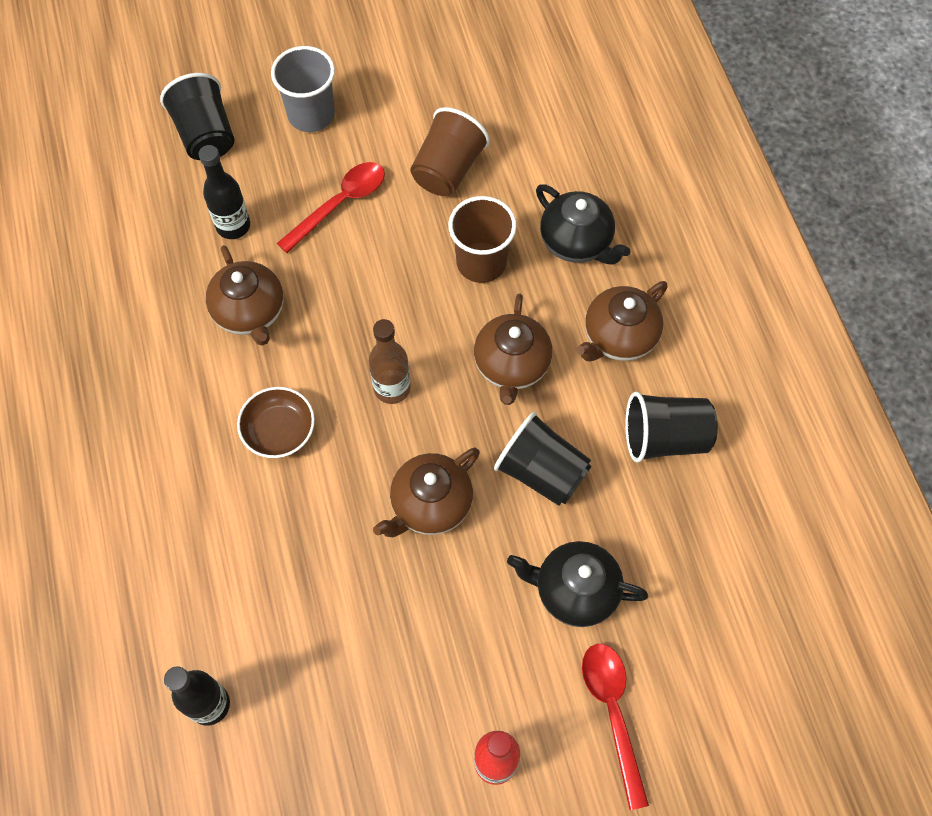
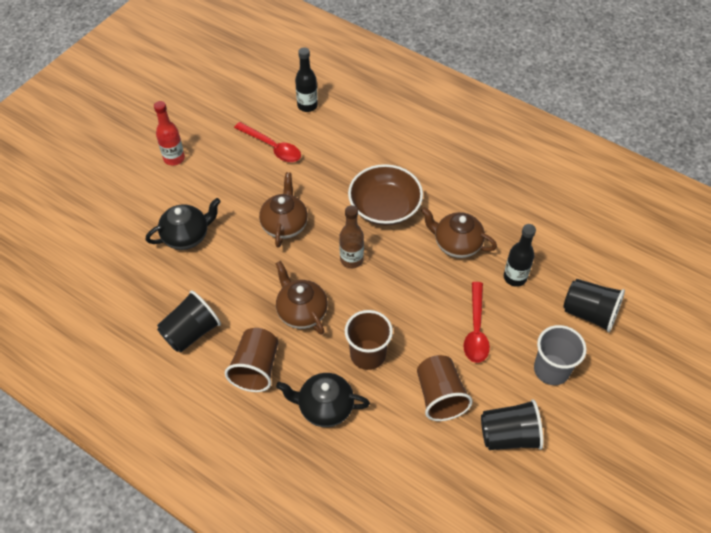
camera: 140 degrees right, 10 degrees down
brown bowl [237,387,315,458] -> brown bowl [348,164,423,226], size x1.63
black cup [494,412,592,506] -> black cup moved to [481,399,543,450]
brown teapot [577,281,668,361] -> brown cup [225,328,278,392]
red spoon [582,644,649,810] -> red spoon moved to [234,122,301,162]

